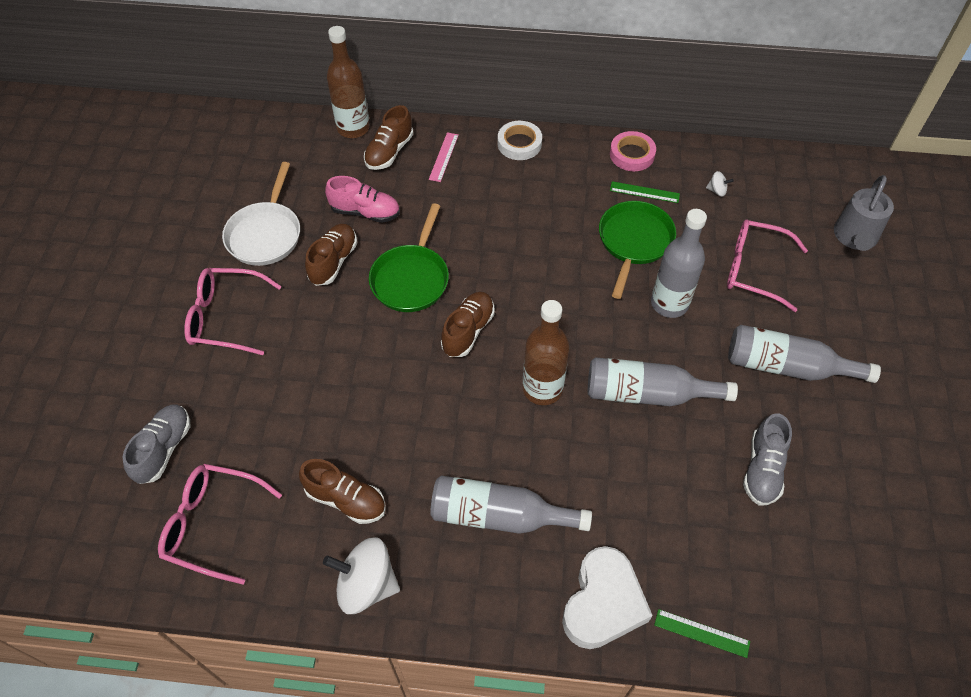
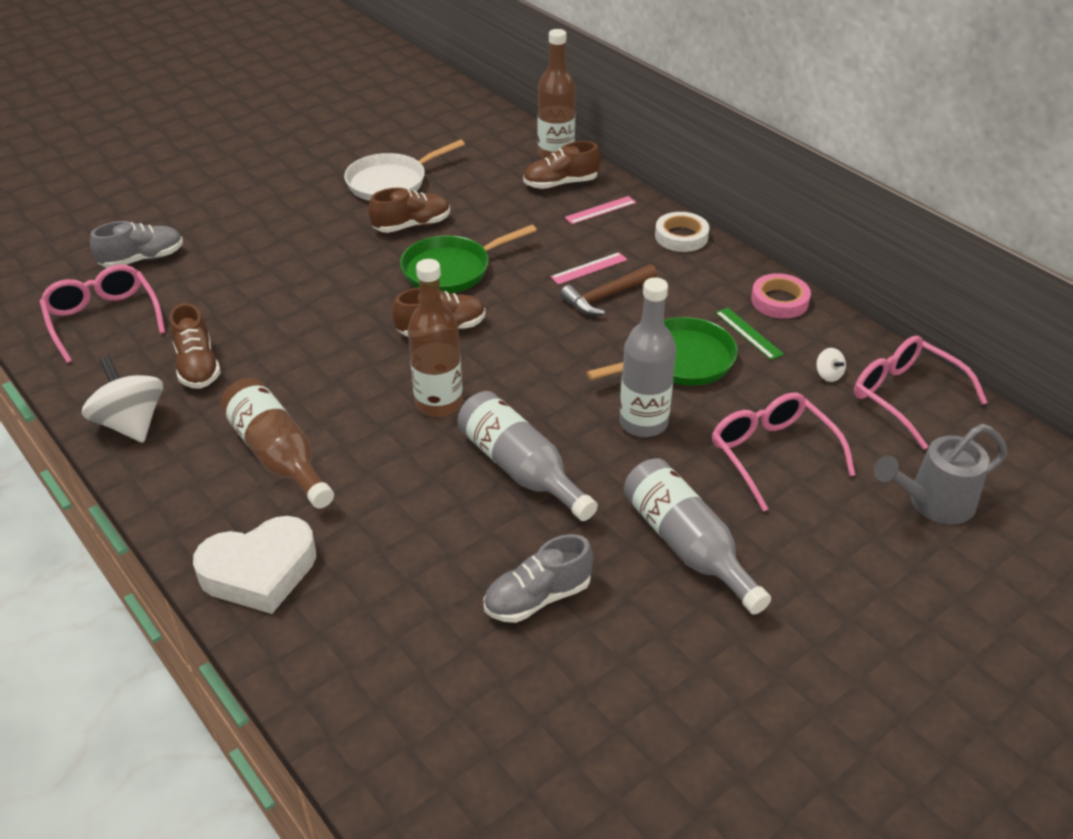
camera: 45 degrees right, 15 degrees down
pink glasses [184,268,282,355] -> pink glasses moved to [854,336,988,449]
pink shoe [325,176,400,223] -> none
grey bottle [430,475,592,534] -> brown bottle [220,378,334,509]
green ruler [654,609,750,658] -> none
none -> pink ruler [550,252,627,285]
none -> brown hammer [560,264,657,315]

